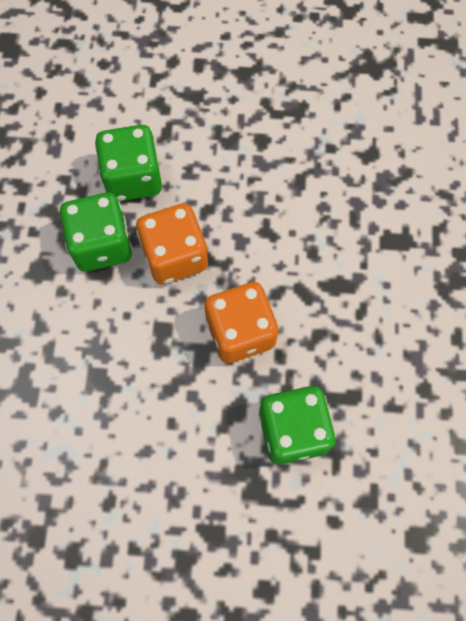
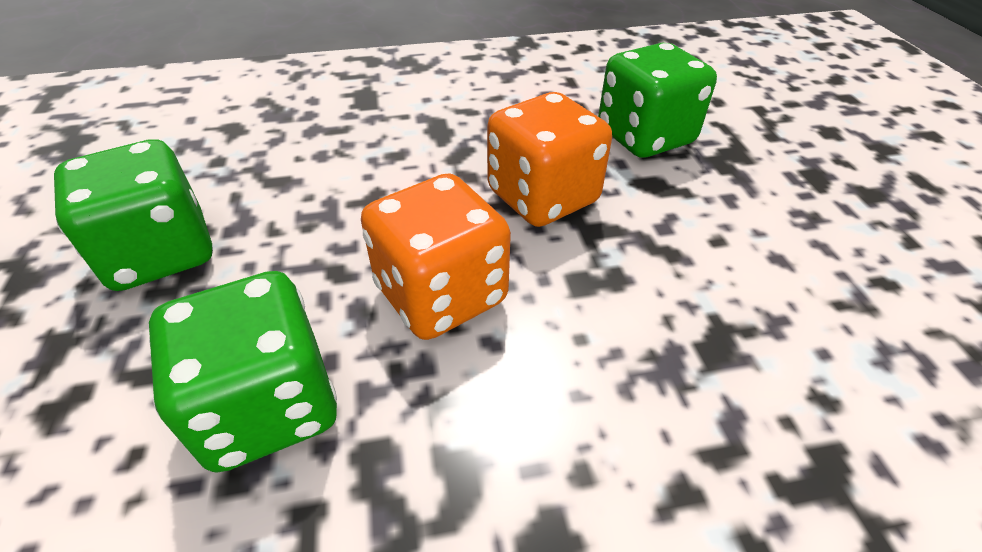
camera: 105 degrees left, 25 degrees down
green dice [60,192,132,271] -> green dice moved to [54,139,213,291]

